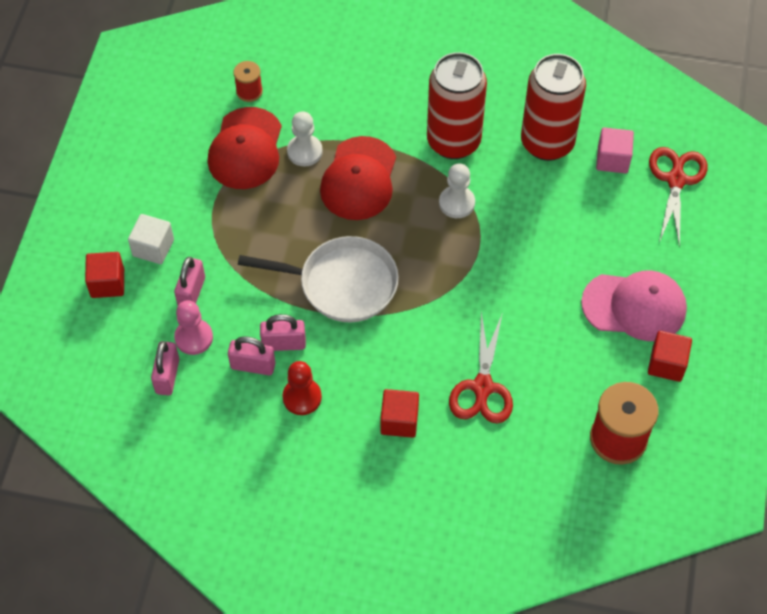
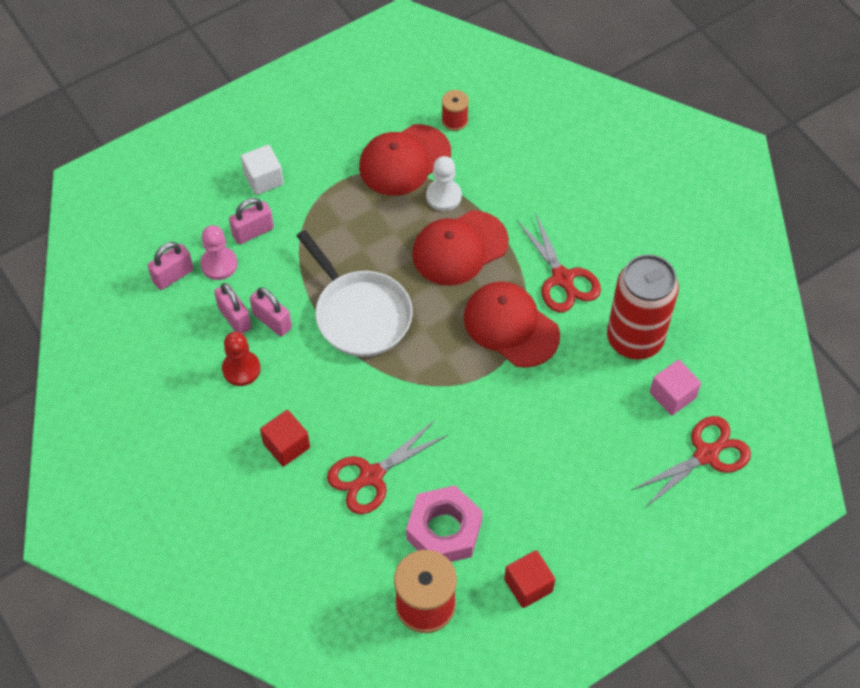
camera: 45 degrees right, 0 degrees up
red cube [85,252,124,298] -> none
red can [427,52,487,159] -> red scissors [517,213,601,312]
white pawn [439,164,475,218] -> red cap [464,281,560,368]
pink cap [581,270,687,341] -> none
none -> pink nut [406,485,483,562]

